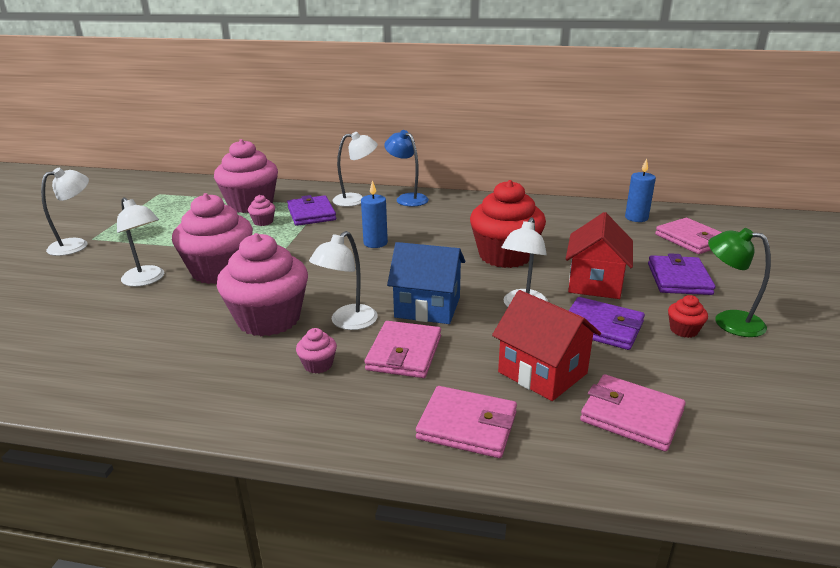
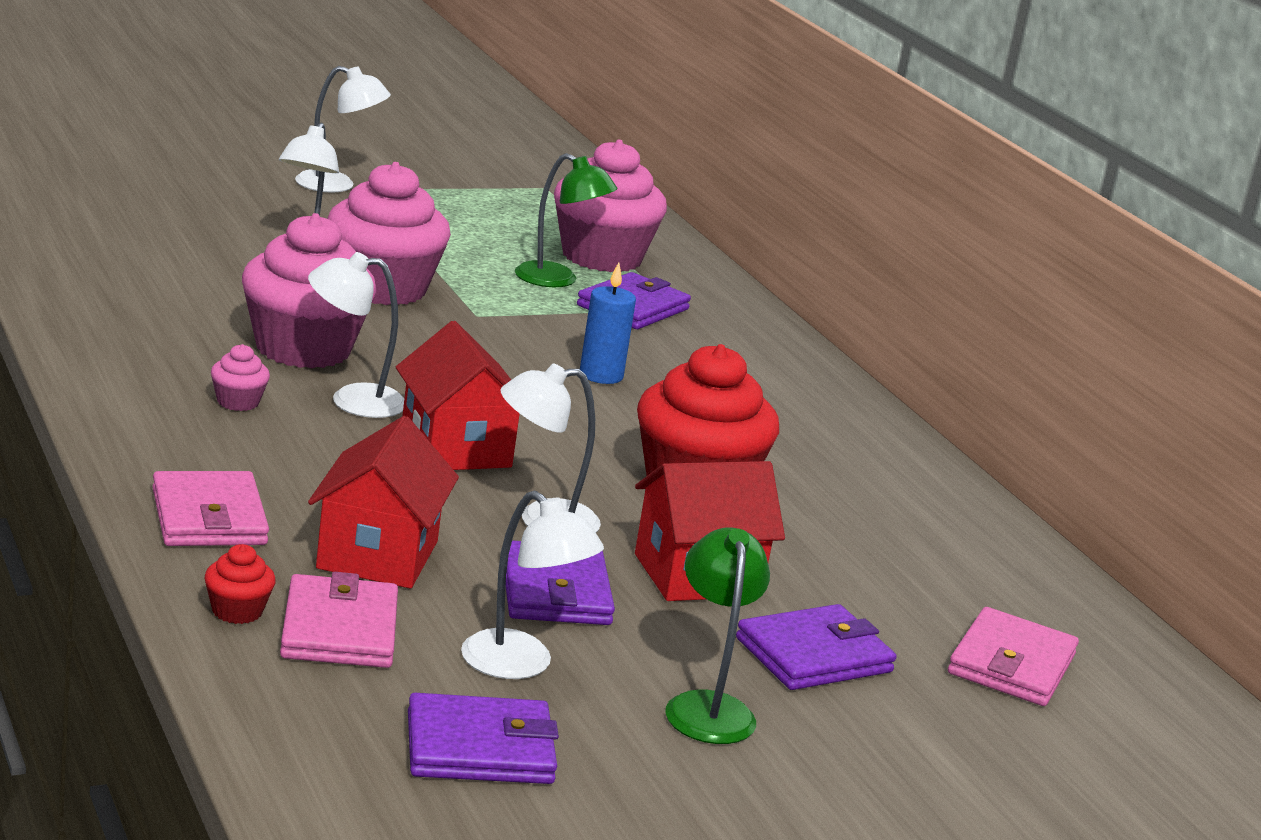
camera: 50 degrees right, 5 degrees down
pink cupcake [248,195,275,226] -> green lamp [515,153,618,287]
white lamp [333,132,378,207] -> white lamp moved to [461,491,604,679]
pink wallet [365,321,441,378] -> none
blue lamp [384,130,429,207] -> none
blue house [387,242,465,324] -> red house [396,321,520,470]
blue candle [625,159,656,222] -> none
red cupcake [668,295,708,338] -> red cupcake moved to [204,544,276,624]
none -> purple wallet [408,693,559,784]

